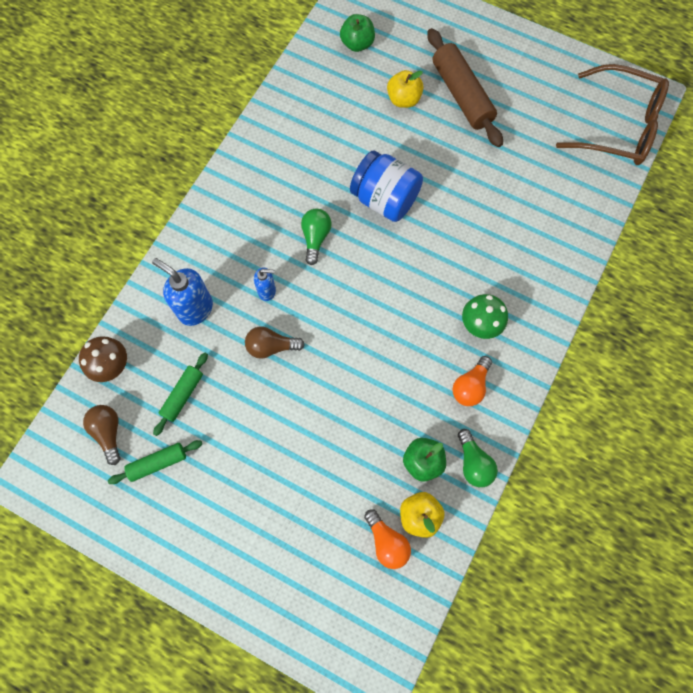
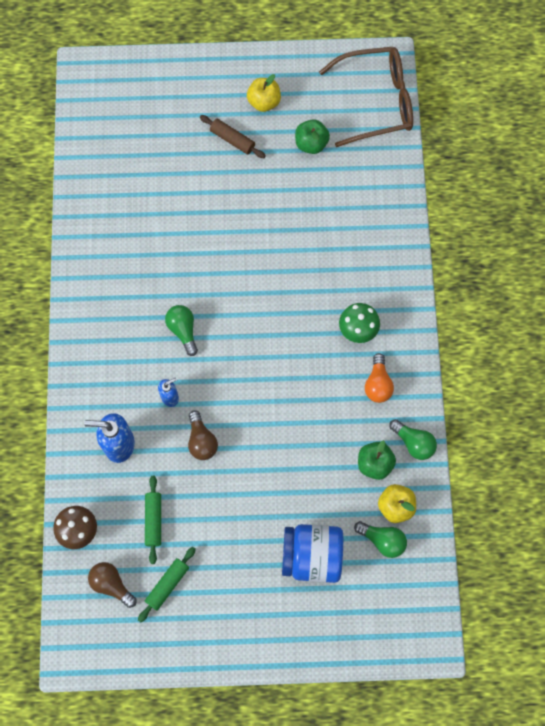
camera: 30 degrees left, 0 degrees up
brown light bulb [245,327,305,359] -> brown light bulb turned 75 degrees counterclockwise [188,410,218,460]
green apple [340,14,375,52] -> green apple moved to [295,119,330,154]
blue jar [350,150,423,222] -> blue jar moved to [282,524,343,583]
orange light bulb [364,509,411,569] -> green light bulb [354,521,407,558]
yellow apple [387,70,424,108] -> yellow apple moved to [247,74,281,112]
brown rolling pin [427,28,503,147] -> brown rolling pin [200,115,266,158], size x0.55

